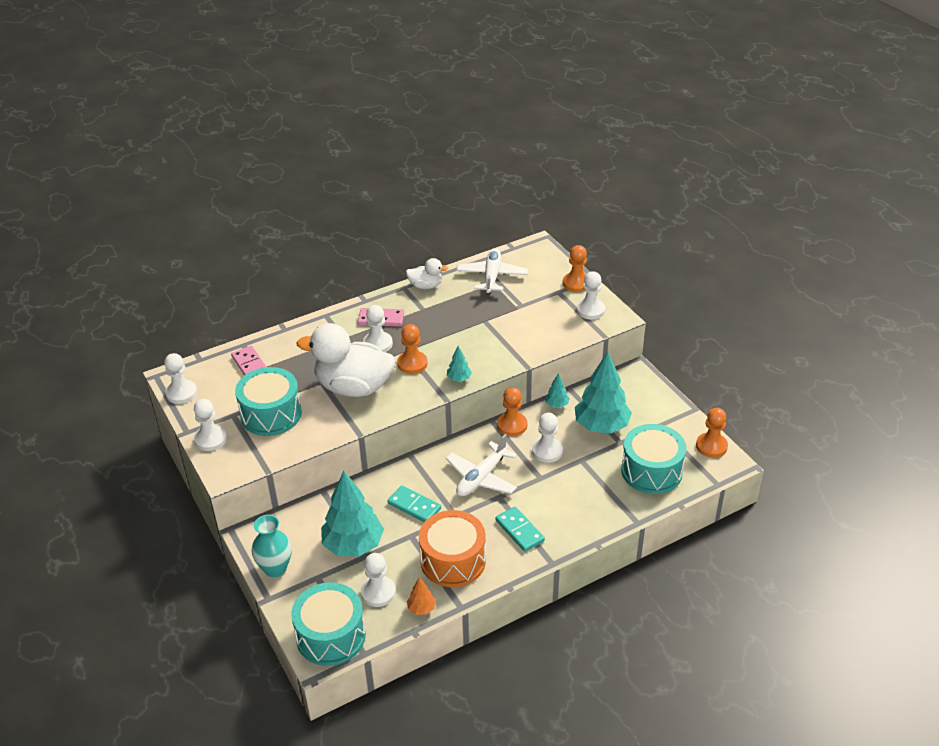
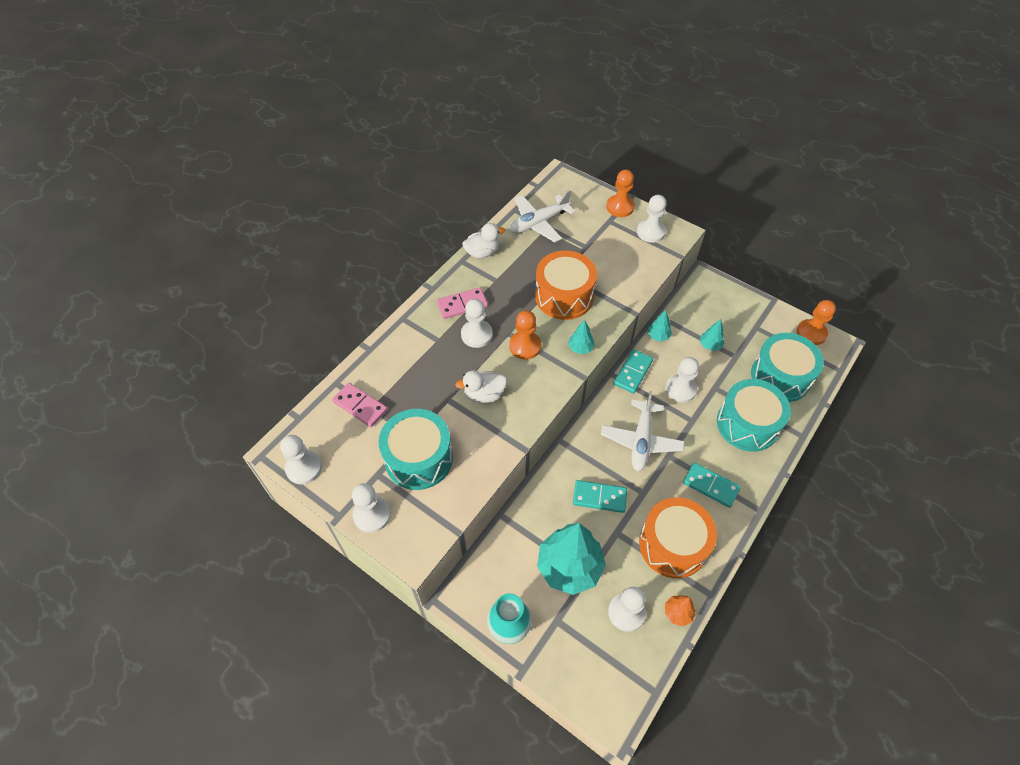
camera: 25 degrees left, 15 degrees up
turquoise drum [291,582,366,666] -> turquoise drum moved to [717,379,791,452]
white duck [297,323,395,397] -> white duck [455,370,507,403], size x0.48
white plane [457,248,528,294] -> white plane turned 105 degrees counterclockwise [509,190,576,243]
orange pawn [497,387,527,436] -> turquoise domino [613,349,653,394]
turquoise tree [575,352,632,434] -> turquoise tree [700,319,725,351], size x0.44
none -> orange drum [535,251,597,320]

